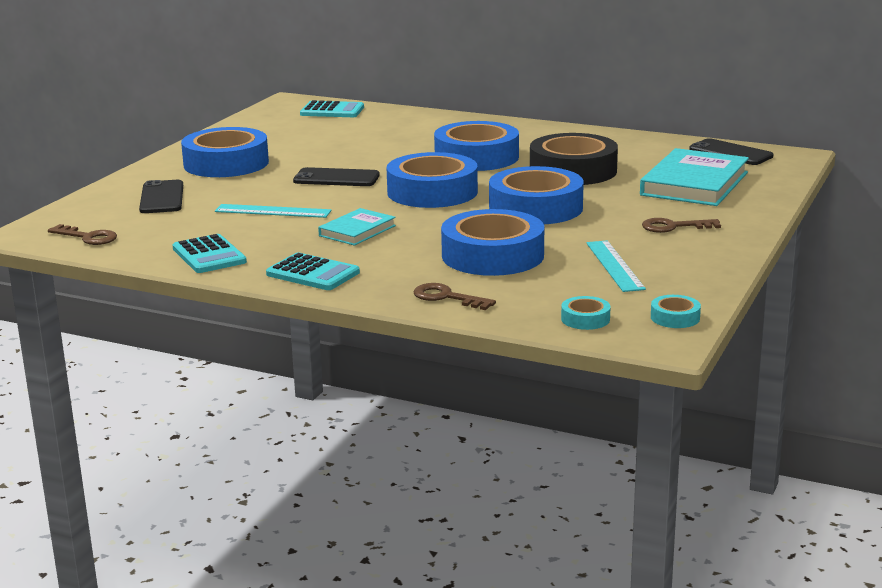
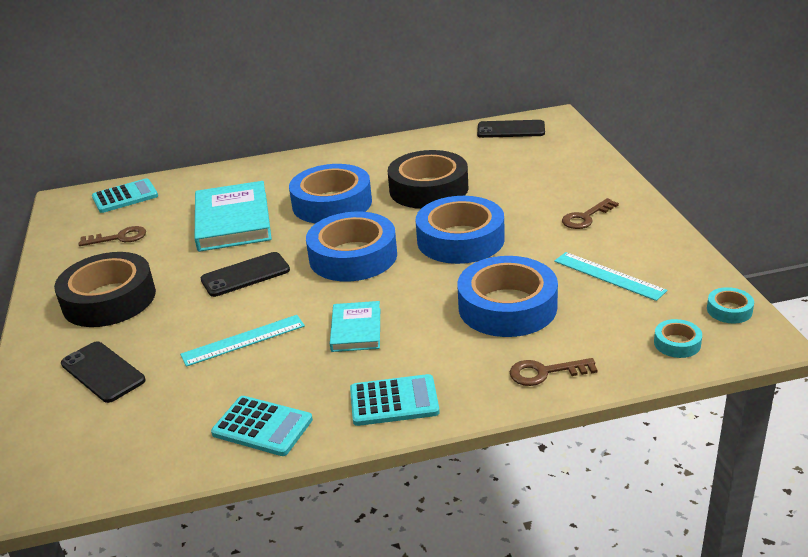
camera: 35 degrees left, 10 degrees up
brown key [48,224,117,245] -> brown key moved to [79,226,146,246]
blue tape [181,127,269,177] -> black tape [54,252,156,327]
turquoise book [640,148,749,206] -> turquoise book moved to [195,181,272,252]

